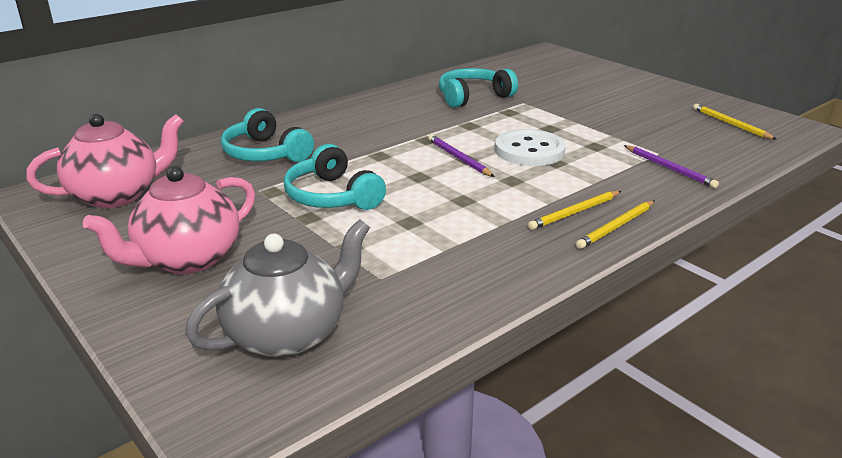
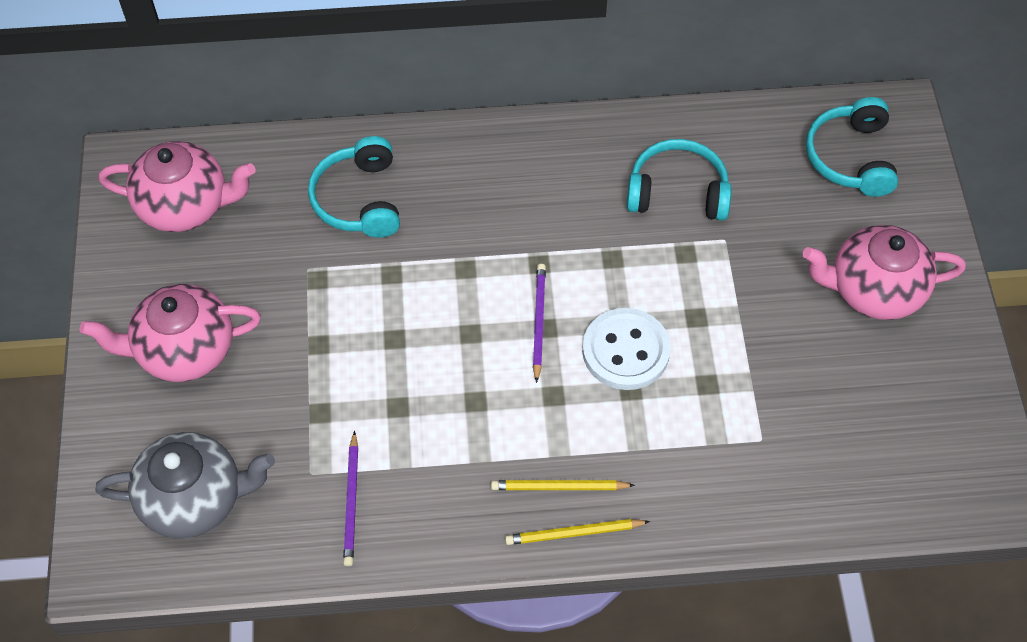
camera: 35 degrees right, 30 degrees up
turquoise headphones [284,144,386,210] -> turquoise headphones moved to [806,97,898,197]
purple pencil [624,145,719,188] -> purple pencil moved to [343,431,358,566]
yellow pencil [693,104,777,140] -> none
none -> pink teapot [802,225,966,320]

